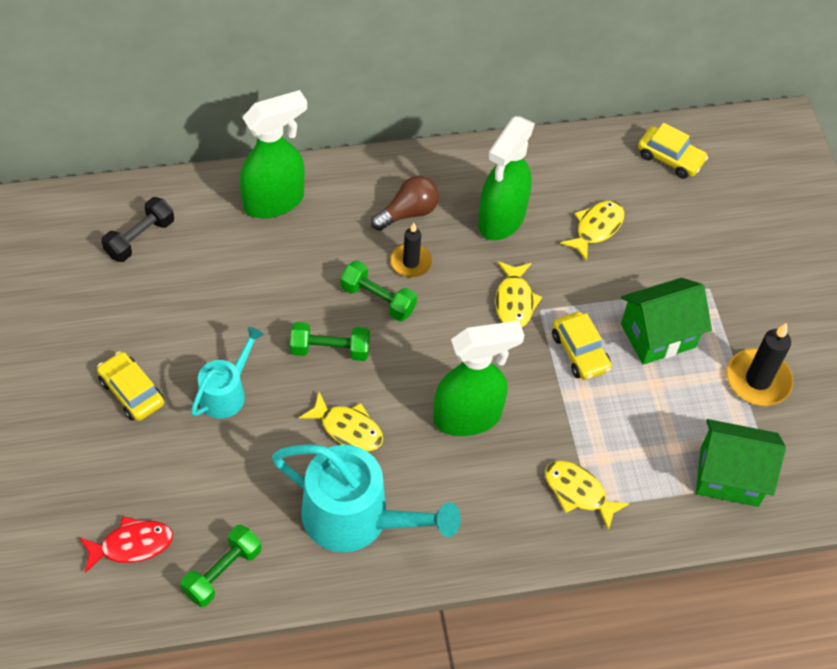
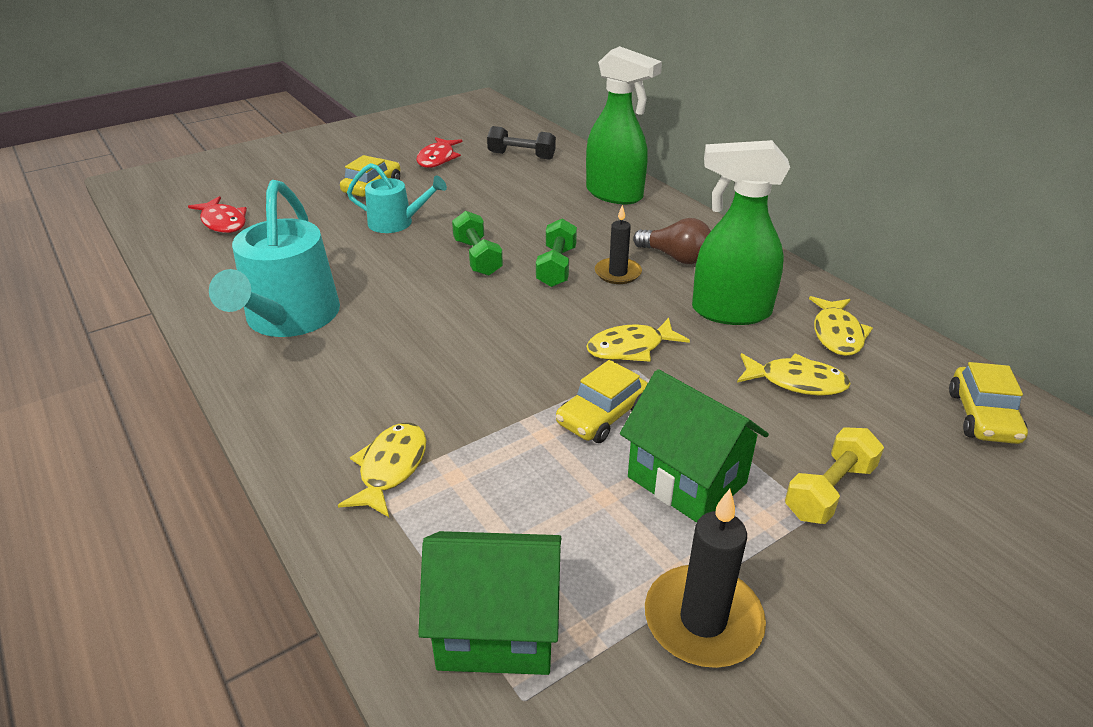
camera: 70 degrees right, 20 degrees down
green dumbbell [180,525,261,607] -> none
yellow fish [299,392,383,451] -> yellow fish moved to [809,296,873,356]
green spray bottle [433,321,524,436] -> none
green house [696,419,786,507] -> green house turned 75 degrees counterclockwise [418,531,561,675]
none -> red fish [416,137,462,168]
none -> yellow dumbbell [785,427,884,524]

